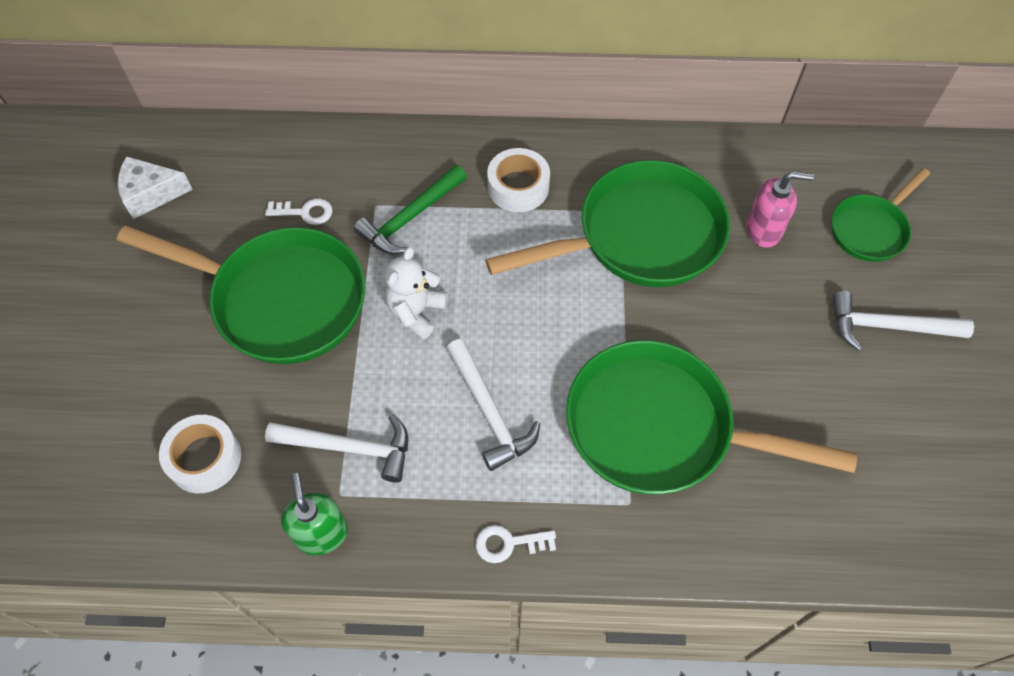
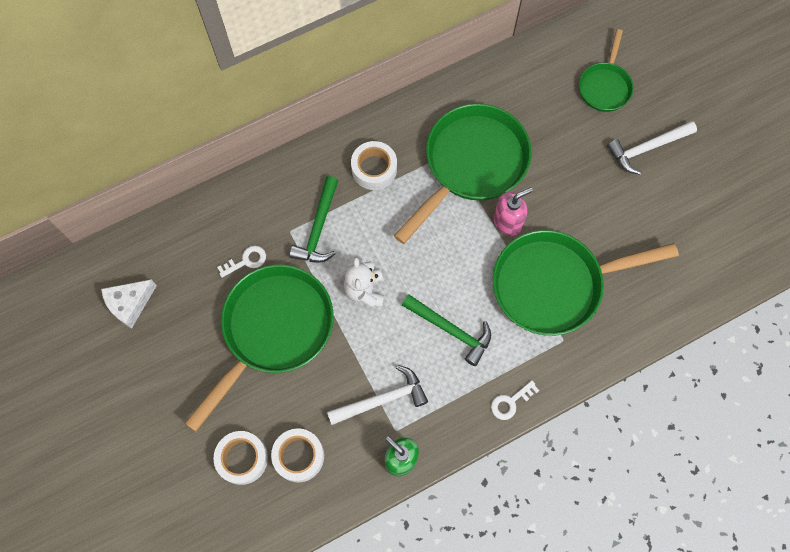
camera: 30 degrees left, 10 degrees up
green pan [117,226,365,364] -> green pan turned 45 degrees counterclockwise [184,265,334,432]
white hammer [446,339,540,471] -> green hammer [402,294,491,366]
pink soap dispenser [746,171,814,248] -> pink soap dispenser moved to [494,187,533,236]
none -> white tape [213,431,268,485]

